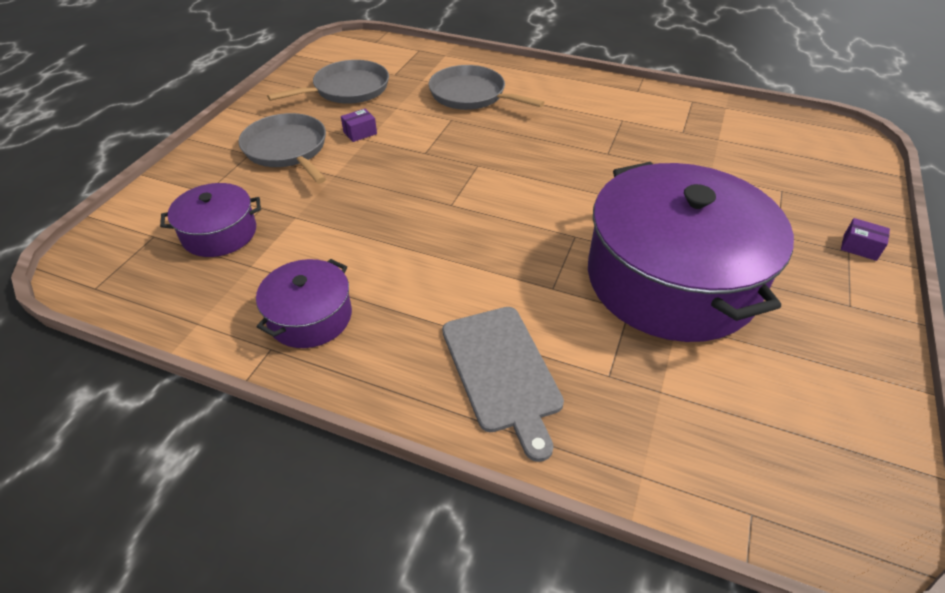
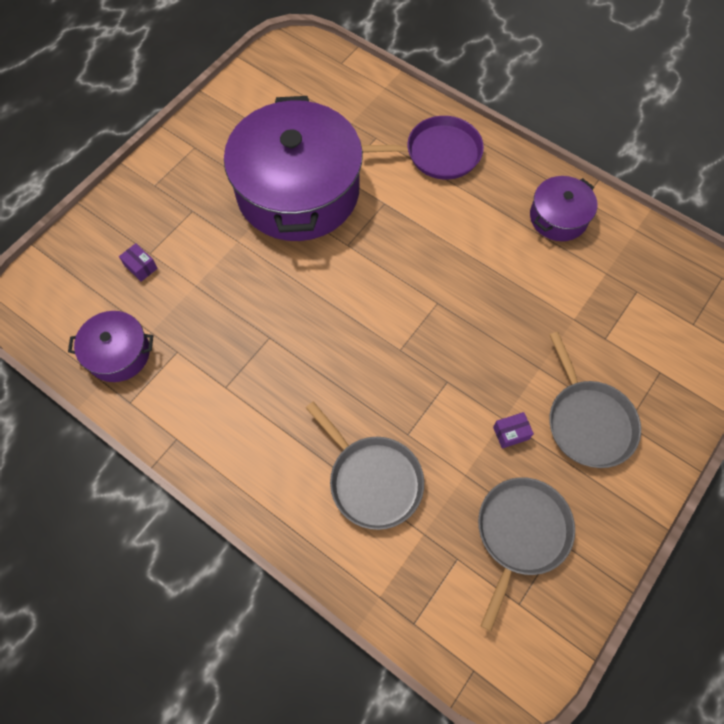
camera: 165 degrees left, 20 degrees up
purple pot [160,183,261,257] -> purple pot moved to [68,311,153,382]
grey pan [267,60,389,104] -> grey pan turned 135 degrees clockwise [478,477,575,631]
grey cutting board [442,307,564,462] -> purple pan [361,116,484,180]
purple box [841,218,890,261] -> purple box moved to [119,243,158,282]

